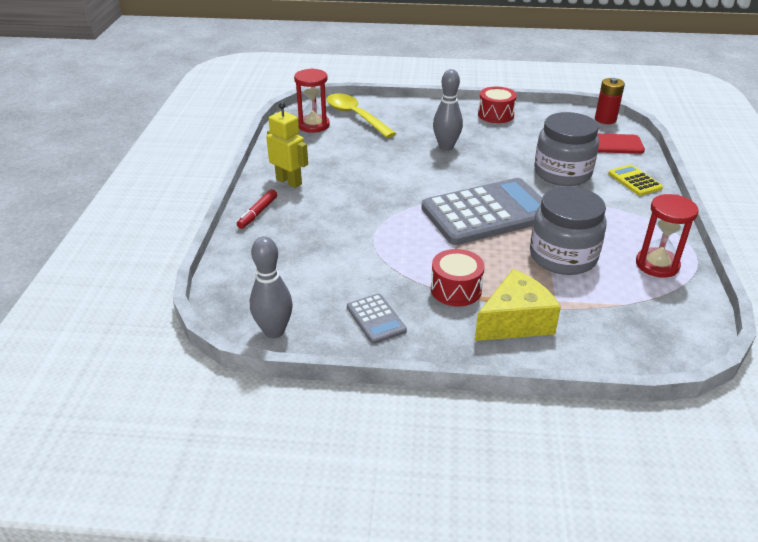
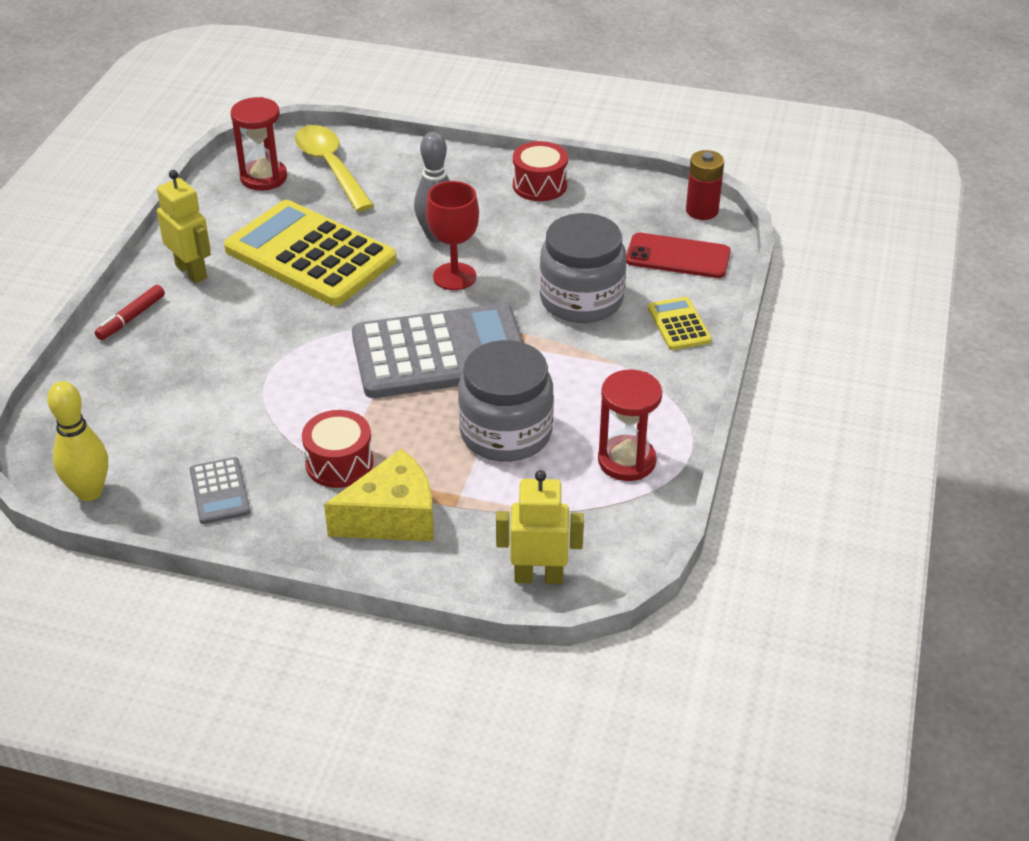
camera: 10 degrees right, 5 degrees up
grey bowling pin [250,236,293,338] -> yellow bowling pin [47,381,108,501]
none -> yellow calculator [224,200,397,306]
none -> red goblet [426,181,479,290]
none -> yellow robot [496,470,584,584]

